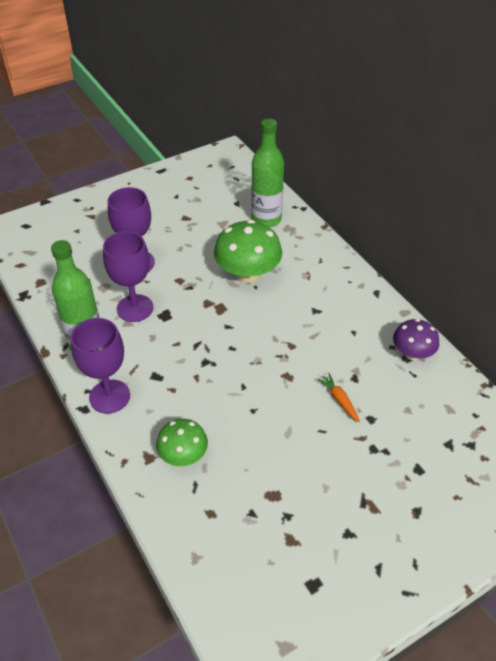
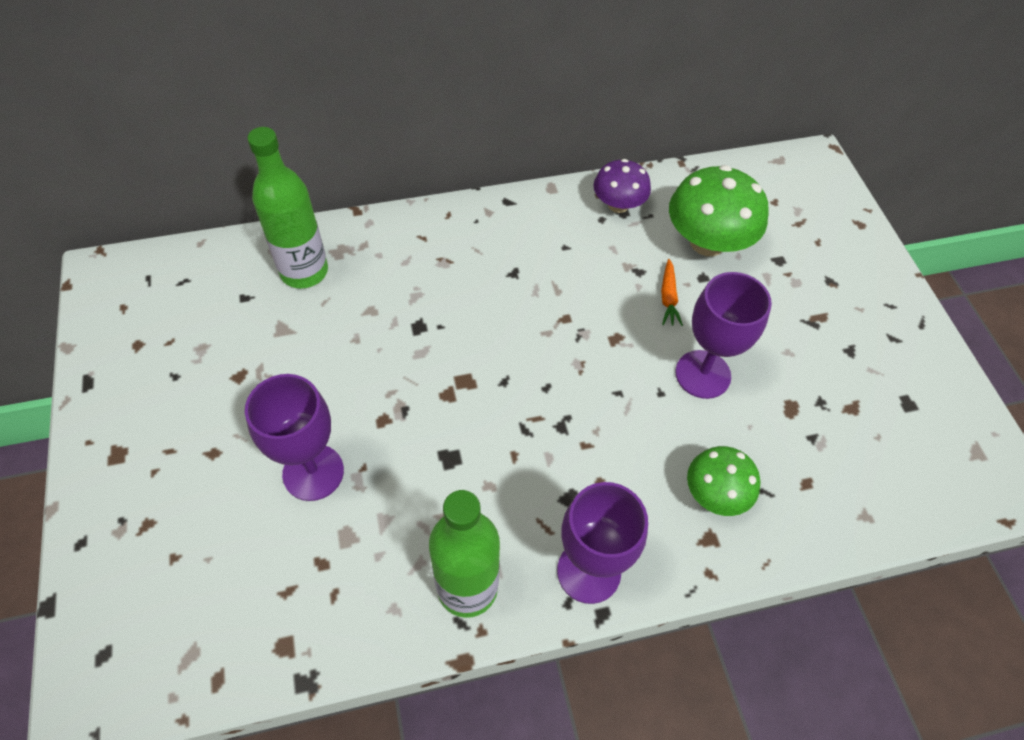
camera: 75 degrees left, 10 degrees up
purple goblet [103,231,153,322] -> purple goblet moved to [675,272,772,399]
green mushroom [214,220,282,283] -> green mushroom moved to [669,165,769,256]
orange carrot [317,373,360,422] -> orange carrot turned 75 degrees counterclockwise [661,259,683,326]

